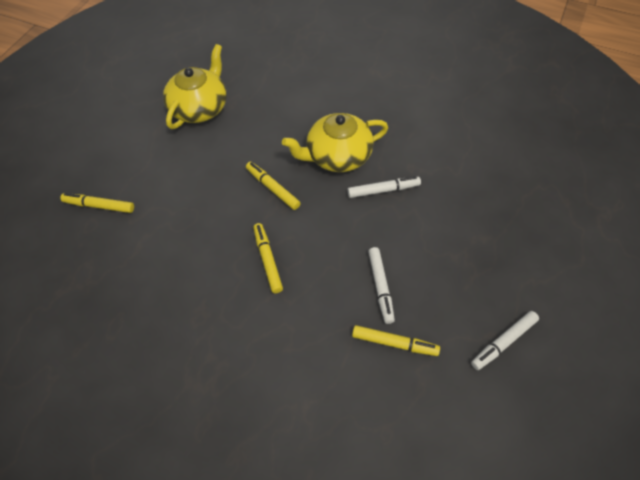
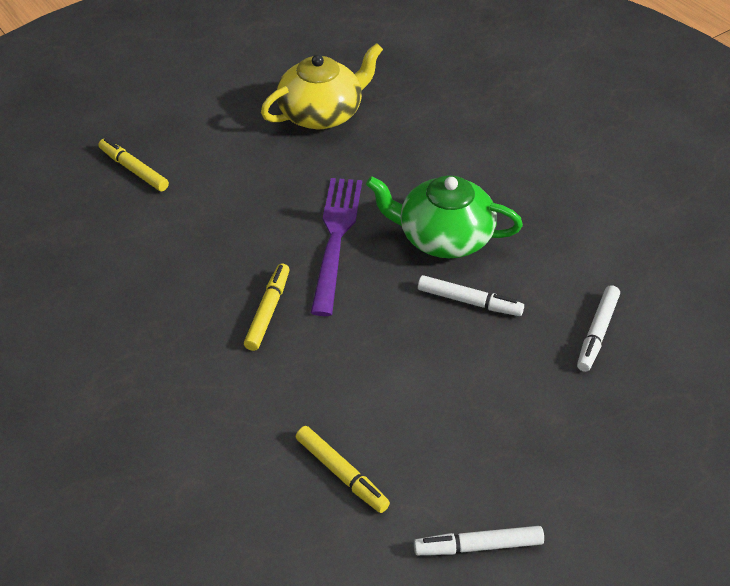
camera: 30 degrees right, 10 degrees down
yellow marker [246,162,301,210] -> purple fork [311,178,362,316]
yellow teapot [282,113,388,172] -> green teapot [366,175,523,258]
white marker [368,247,395,324] -> white marker moved to [577,285,620,372]

